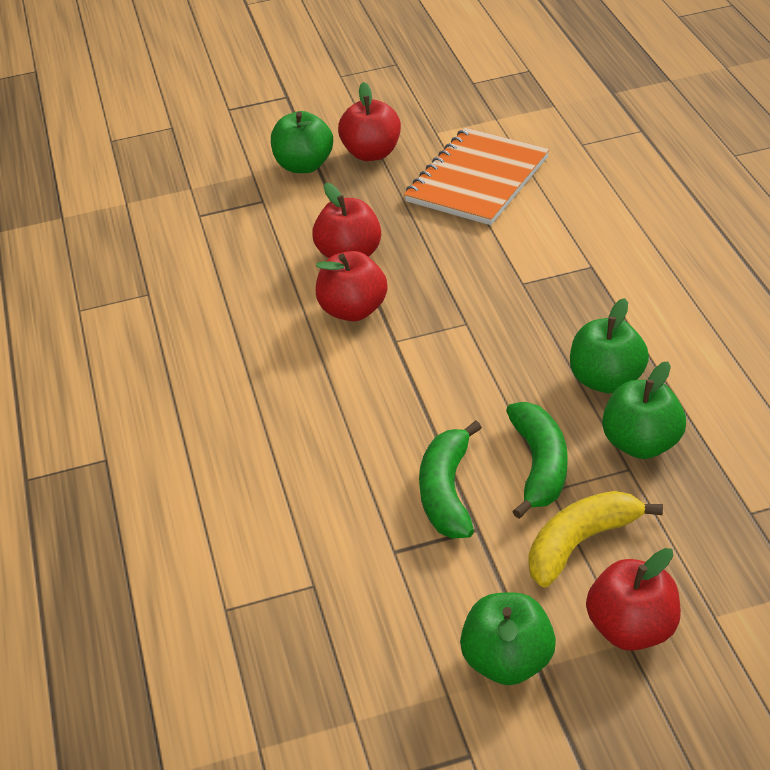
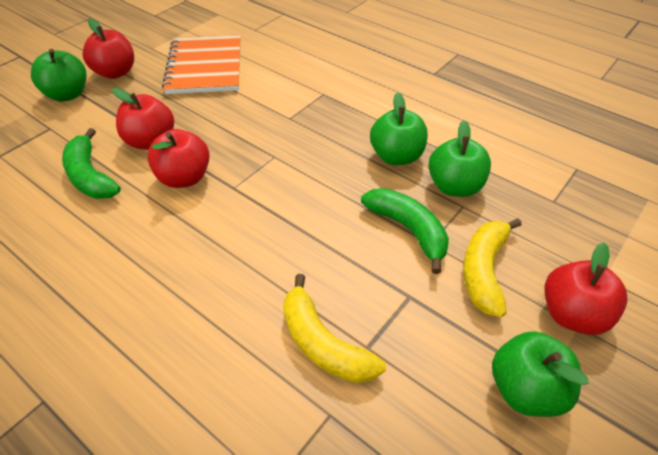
camera: 40 degrees left, 5 degrees up
green banana [419,420,482,539] -> green banana moved to [62,128,121,199]
none -> yellow banana [283,274,386,383]

